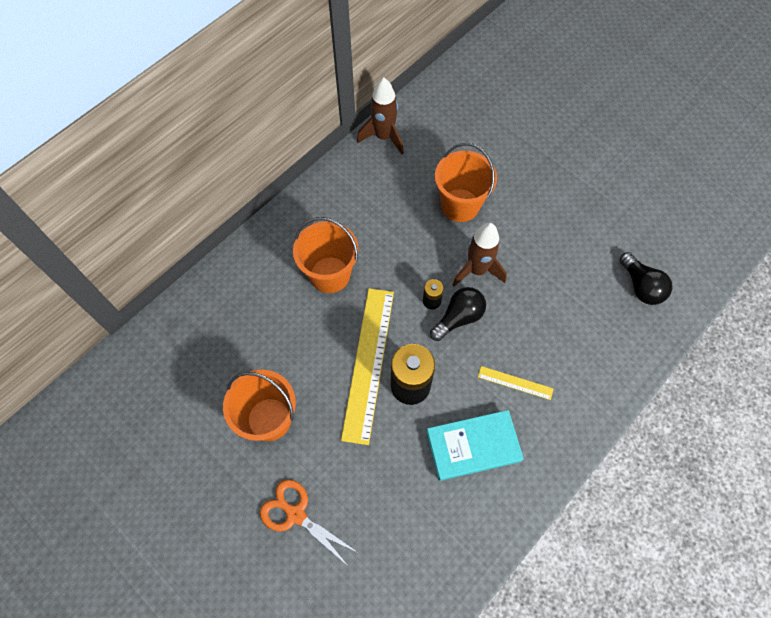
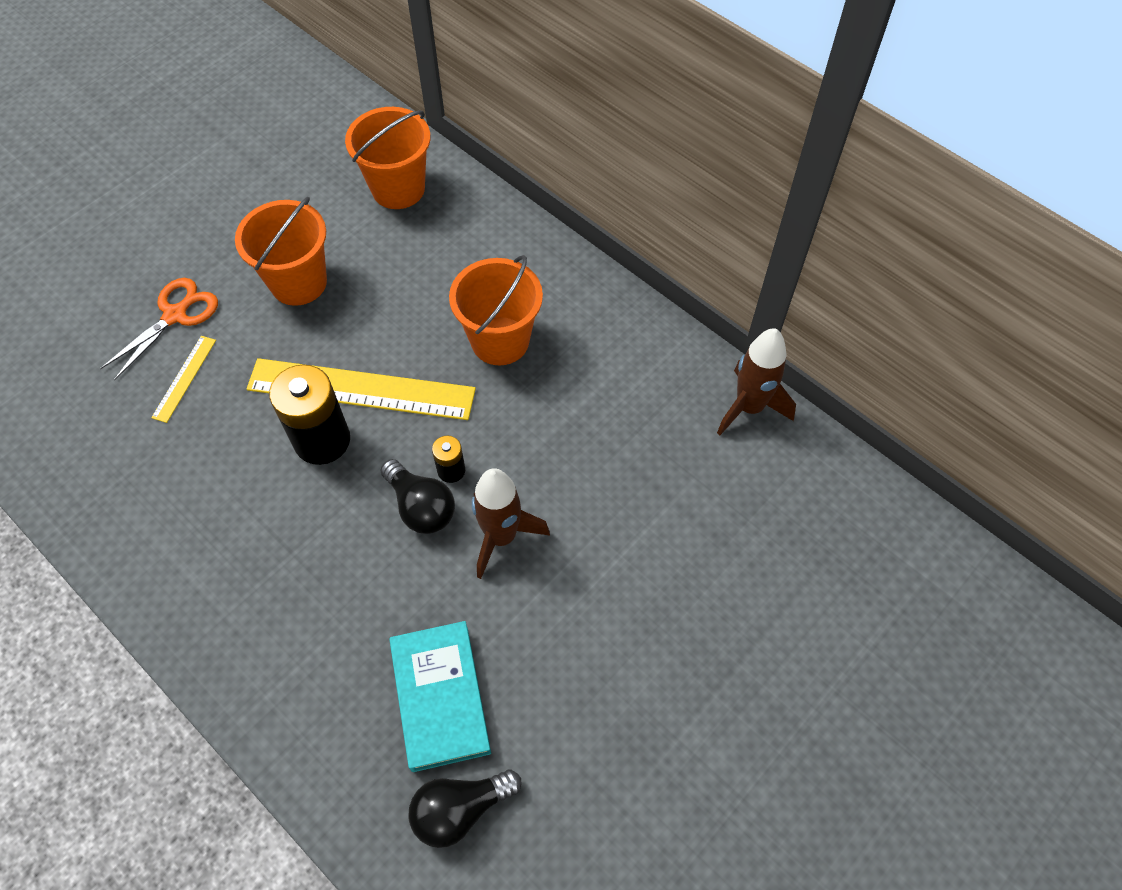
camera: 90 degrees right, 5 degrees down
turquoise book [426,410,524,481] -> turquoise book moved to [389,621,491,772]
orange bucket [435,143,497,222] -> orange bucket moved to [345,107,430,209]
yellow ruler [478,366,554,400] -> yellow ruler moved to [151,336,216,423]

